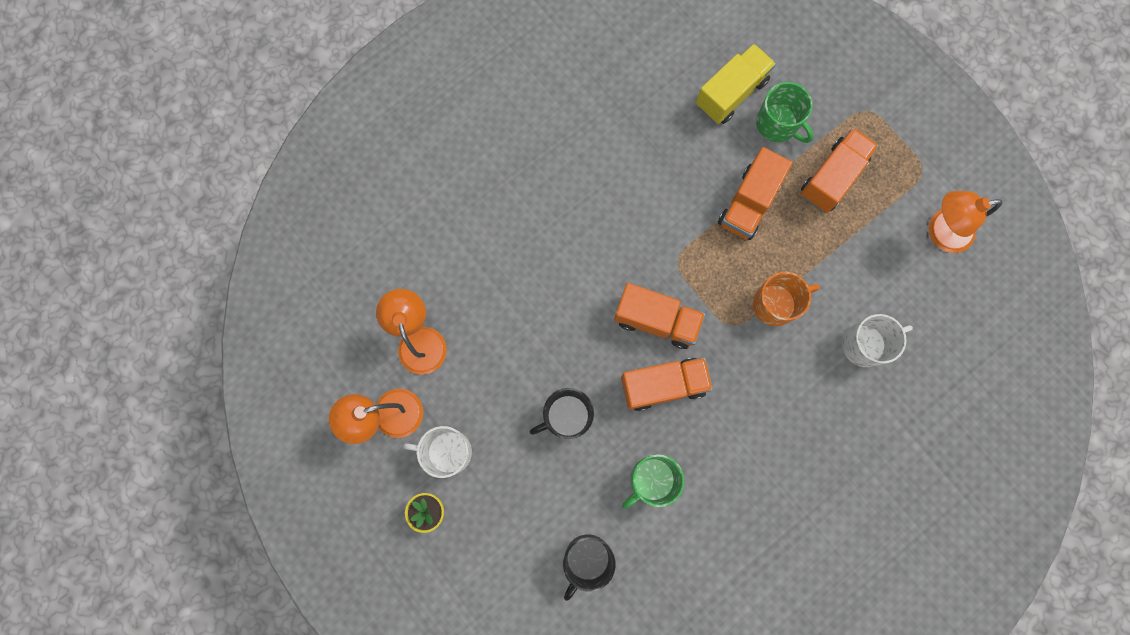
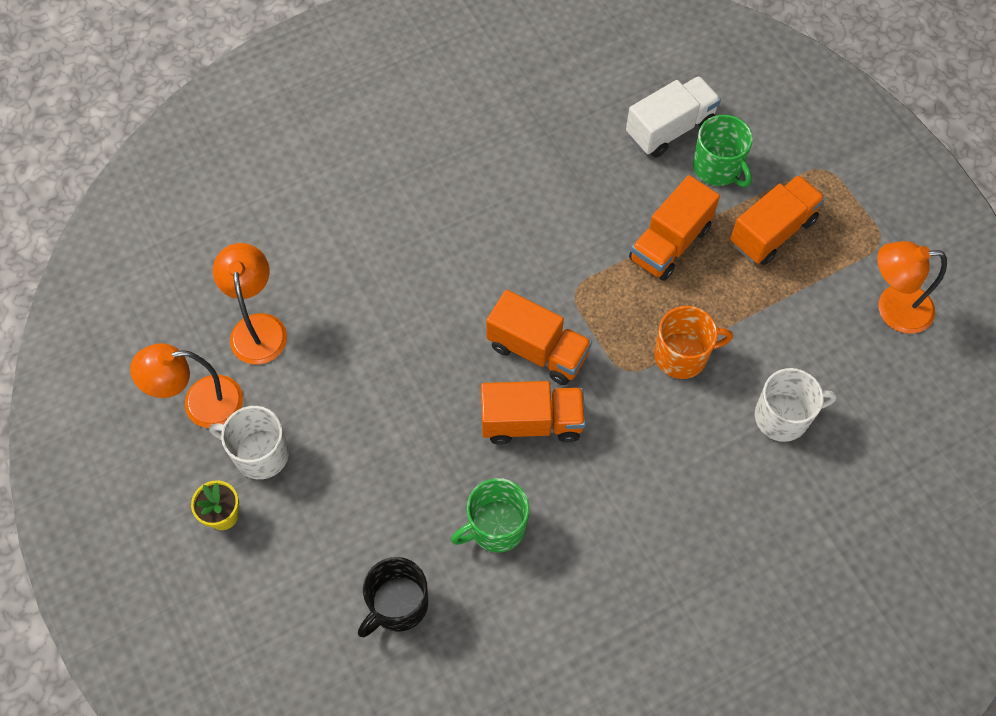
camera: 10 degrees right, 15 degrees down
black mug [529,388,594,439] -> none
yellow truck [696,44,776,124] -> white truck [626,76,721,158]

